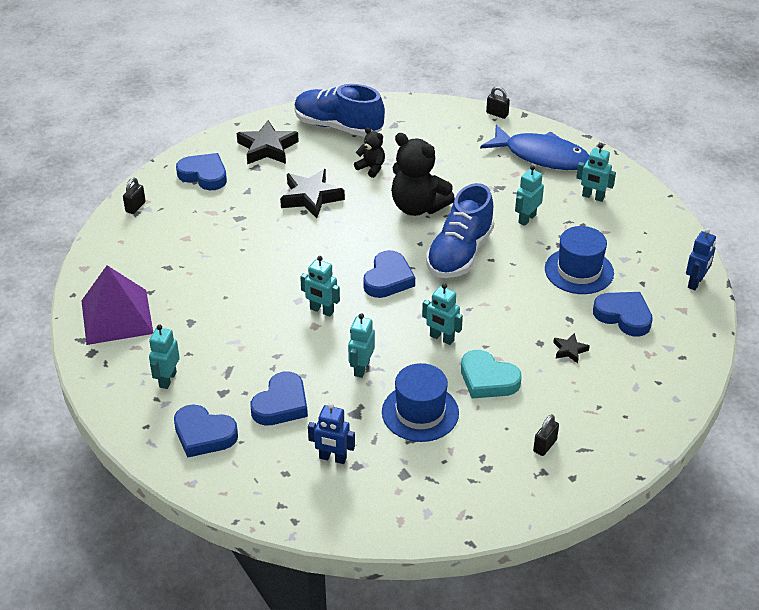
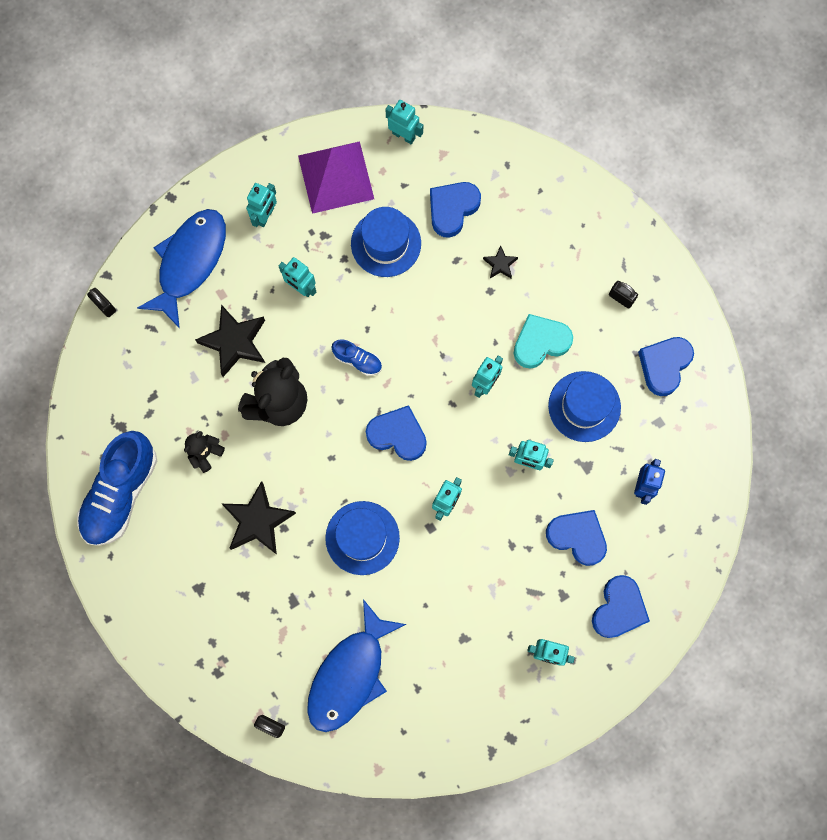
camera: 90 degrees left, 35 degrees up
purple pyramid [81,265,153,345] -> purple pyramid moved to [298,141,374,214]
blue heart [176,153,227,190] -> blue heart moved to [638,337,694,396]
black star [237,120,299,164] -> black star moved to [195,304,265,377]
blue shoe [426,183,494,278] -> blue shoe [331,339,382,376], size x0.47
turquoise heart [461,350,522,399] -> turquoise heart turned 150 degrees counterclockwise [513,314,573,369]
black padlock [486,86,510,119] -> black padlock turned 75 degrees counterclockwise [87,288,116,317]
blue robot [686,228,716,290] -> turquoise robot [385,100,423,144]
none -> blue fish [307,599,406,732]
none -> blue hat [325,501,400,575]

